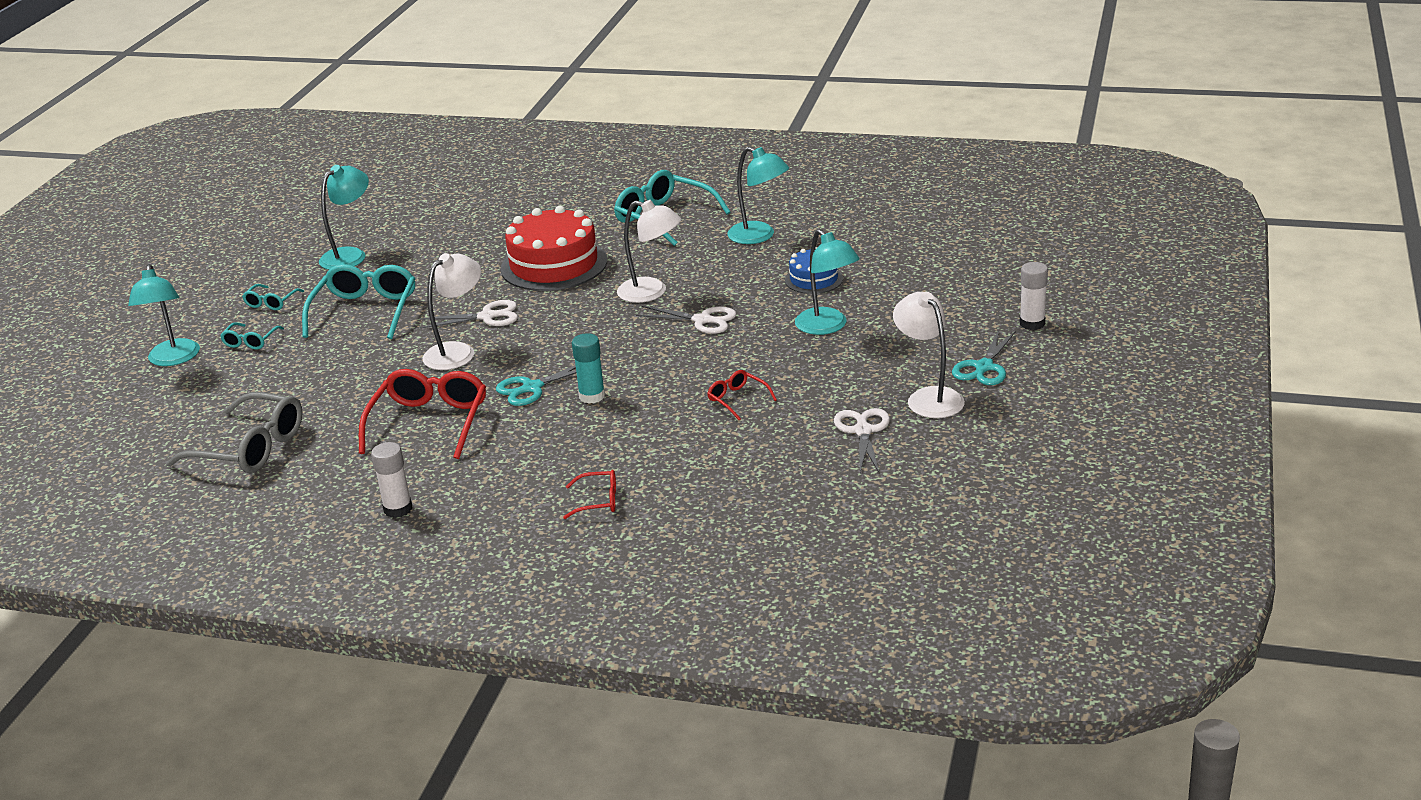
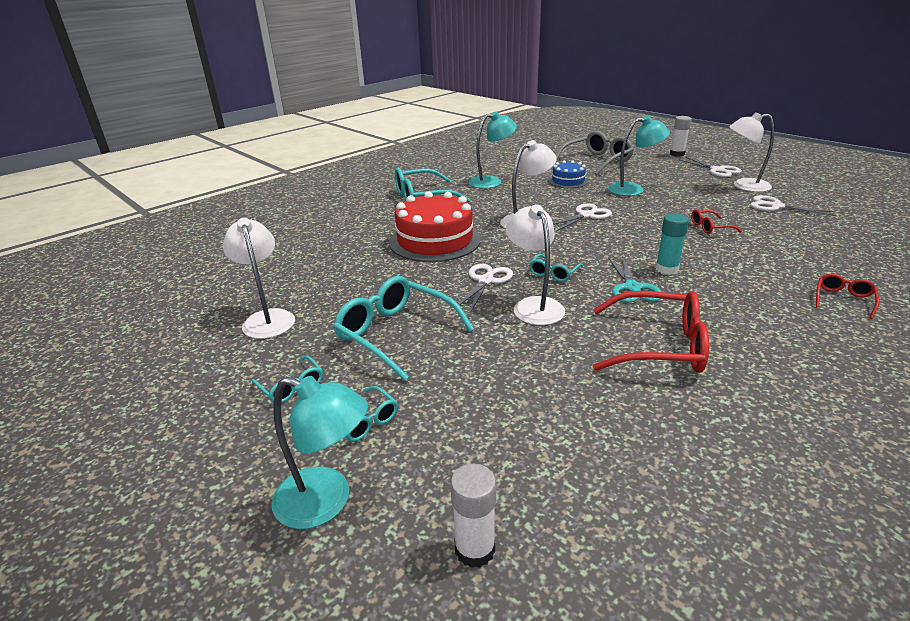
camera: 60 degrees left, 0 degrees up
grey glasses [166,392,303,473] -> grey glasses moved to [556,131,634,175]
turquoise lamp [319,165,369,270] -> white lamp [223,218,295,339]
red glasses [359,369,486,459] -> red glasses turned 150 degrees clockwise [593,291,709,373]
white glue stick [371,442,412,518] -> white glue stick moved to [450,463,496,568]
turquoise scissors [952,330,1016,385] -> white scissors [680,157,742,177]
none -> turquoise glasses [529,254,583,282]

